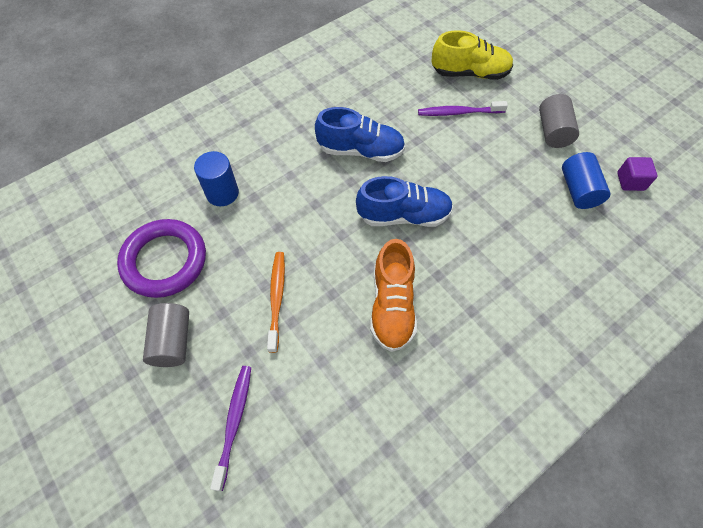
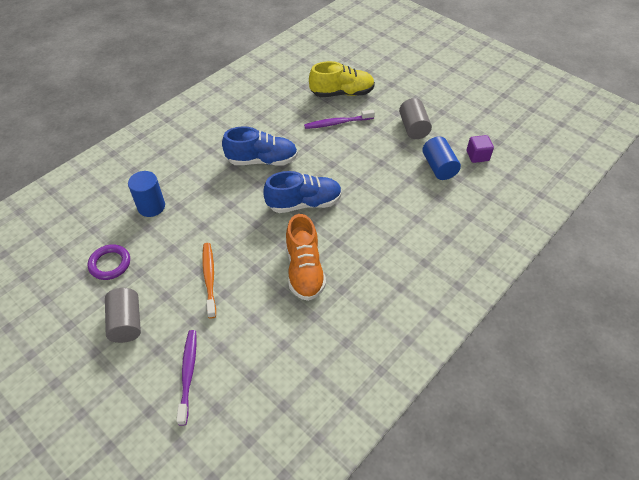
camera: 10 degrees left, 10 degrees down
purple ring [117,219,206,298] -> purple ring [88,244,130,280], size x0.57

